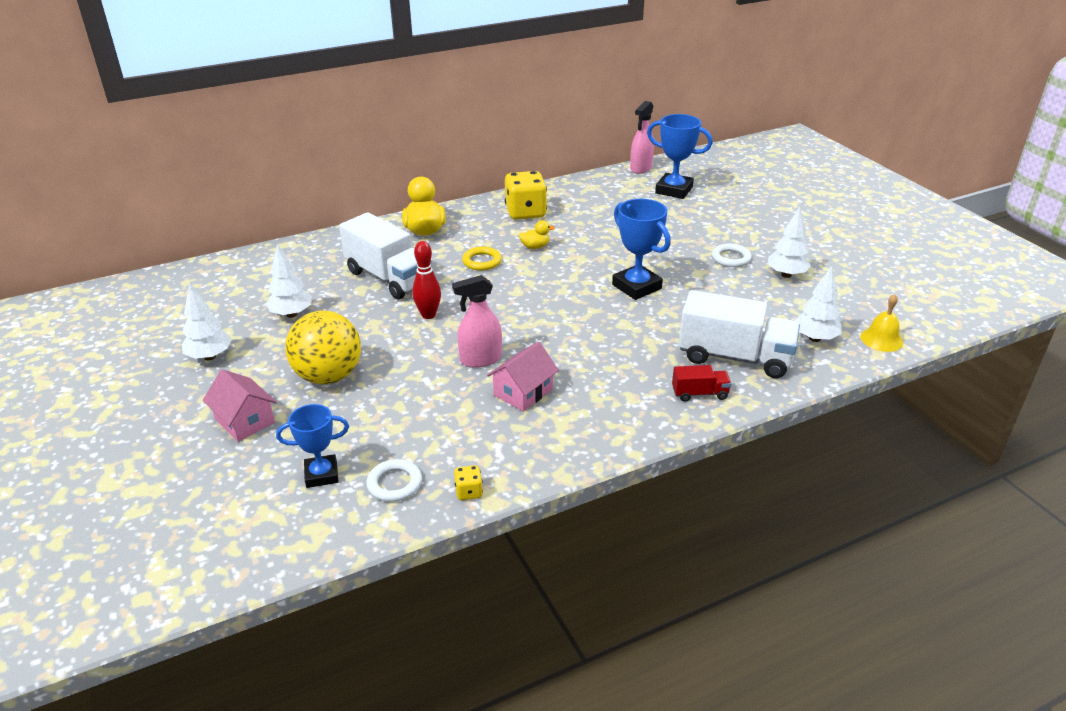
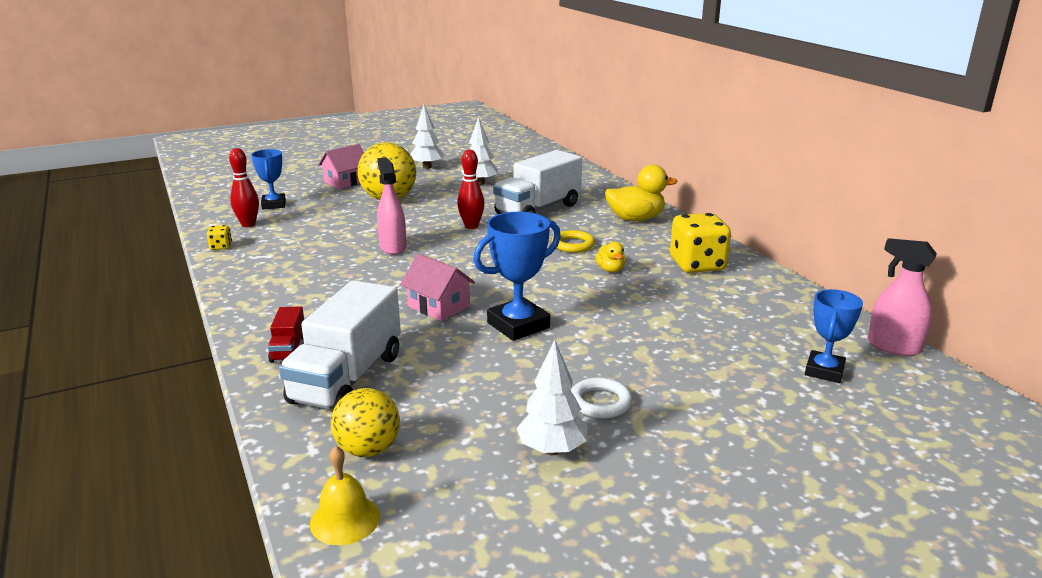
camera: 90 degrees right, 10 degrees down
white ring [366,459,422,502] -> red bowling pin [229,148,259,227]
pink house [487,342,559,412] -> pink house moved to [400,254,475,321]
blue trophy [647,114,713,199] -> blue trophy [805,289,863,383], size x0.66
white tree [795,266,842,342] -> yellow ball [331,388,400,457]

